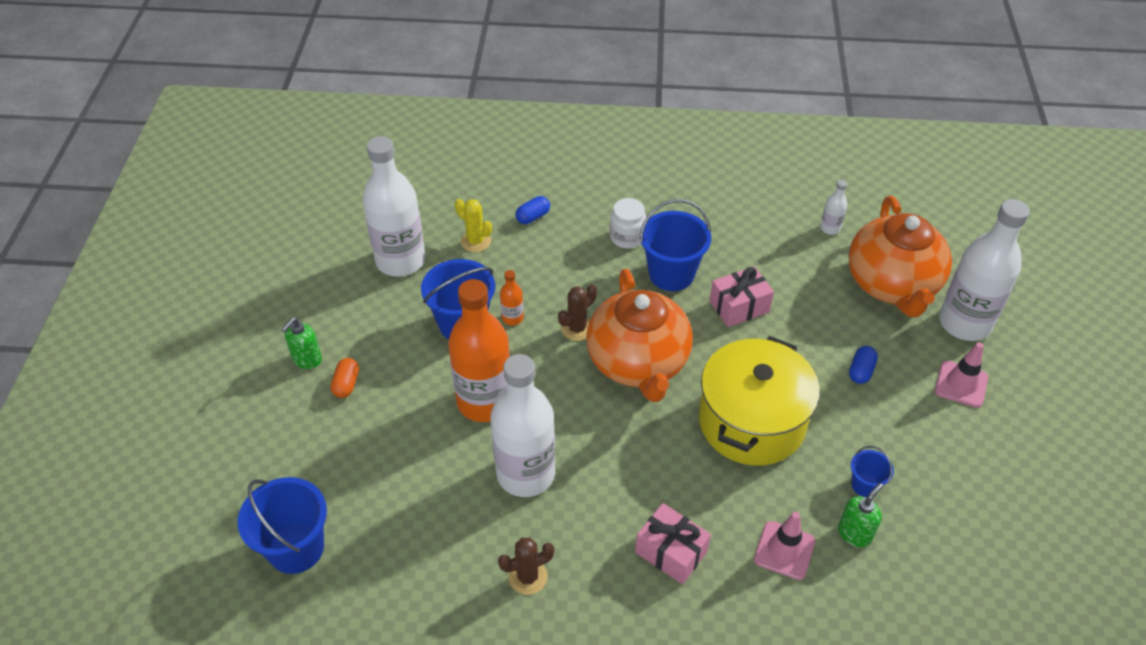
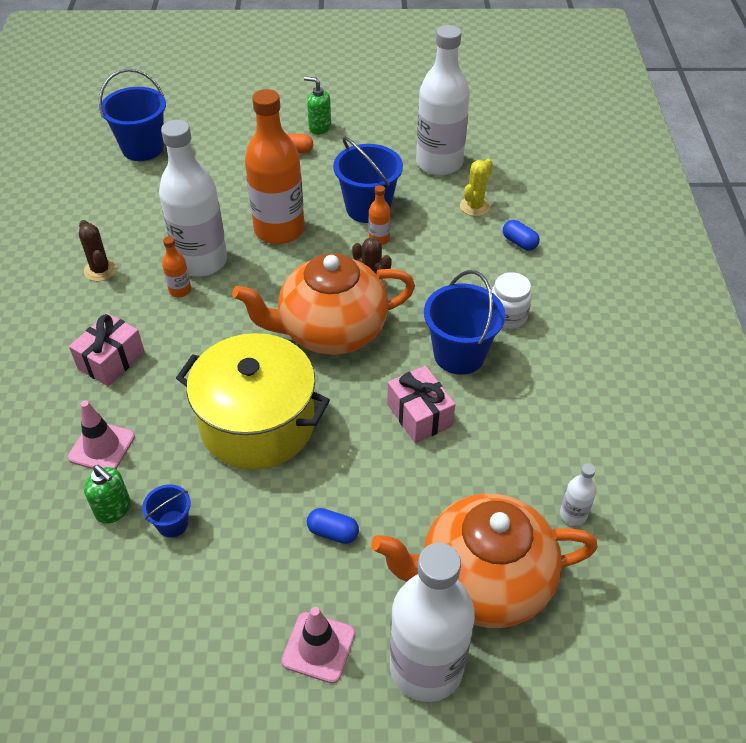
camera: 85 degrees right, 0 degrees up
none -> orange bottle [162,236,191,297]

